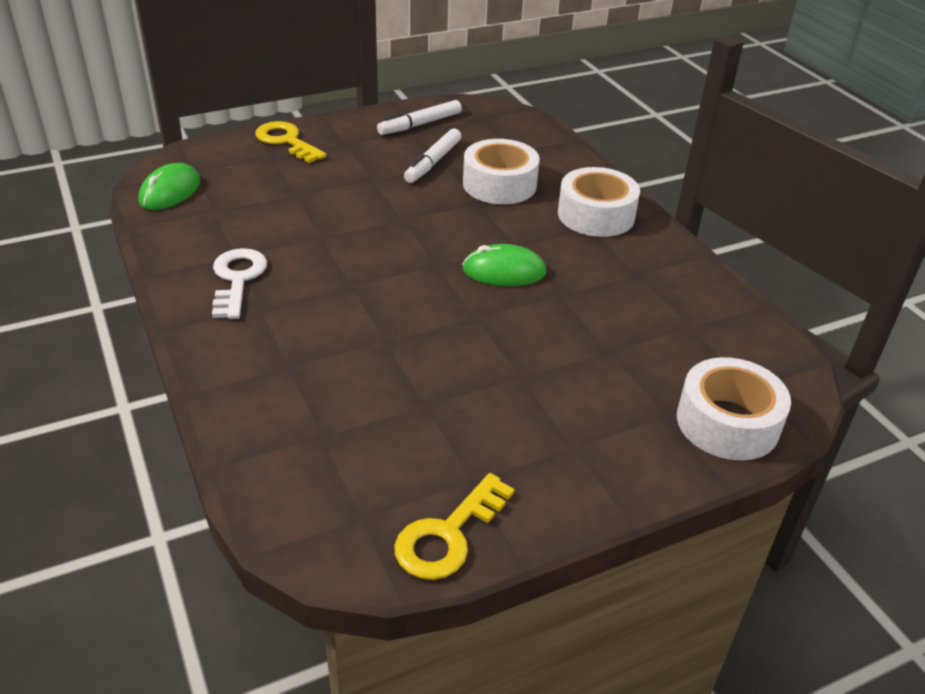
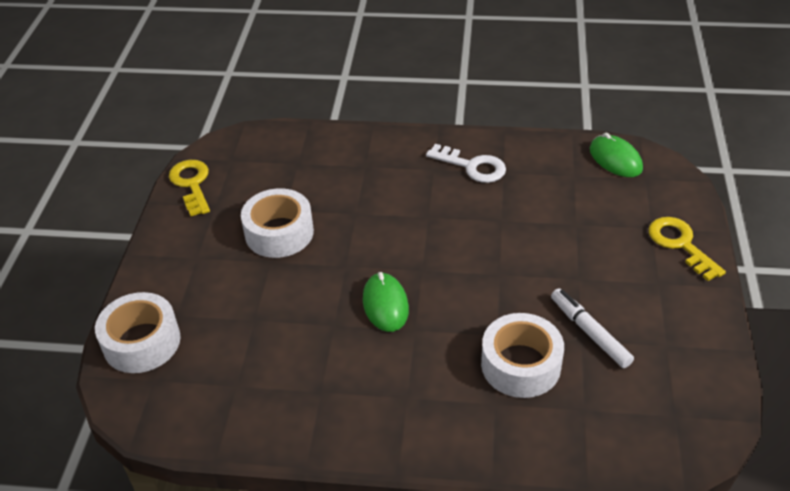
camera: 125 degrees right, 5 degrees up
yellow key [255,121,326,163] -> yellow key turned 105 degrees counterclockwise [648,217,726,281]
white marker [377,100,462,135] -> none
green mouse [462,244,546,286] -> green mouse turned 45 degrees counterclockwise [363,272,409,332]
white tape [558,167,640,237] -> white tape moved to [241,188,314,258]

